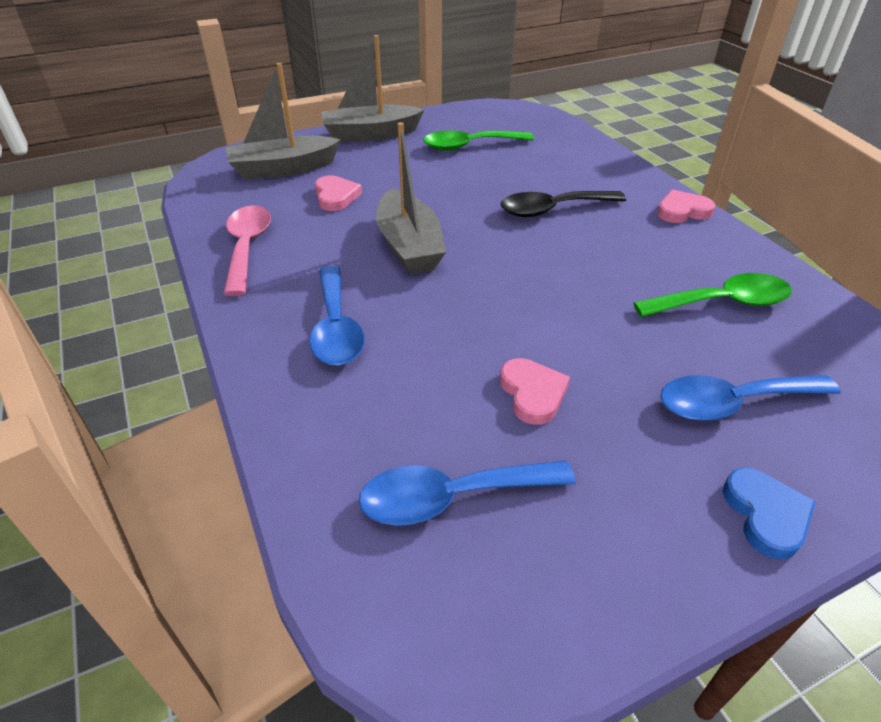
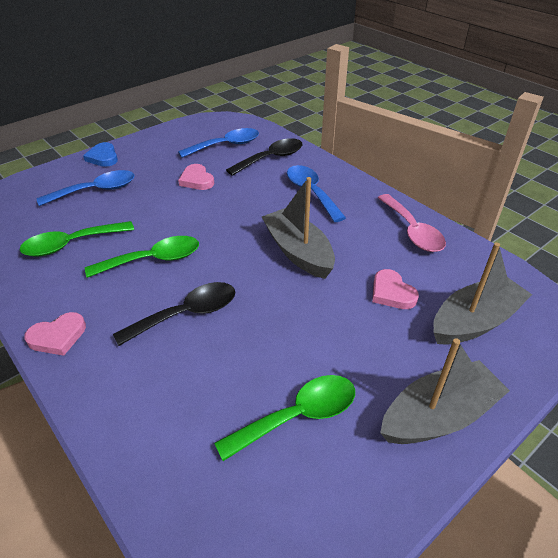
camera: 165 degrees right, 0 degrees up
none -> green spoon [85,236,199,278]
none -> black spoon [226,138,302,176]

